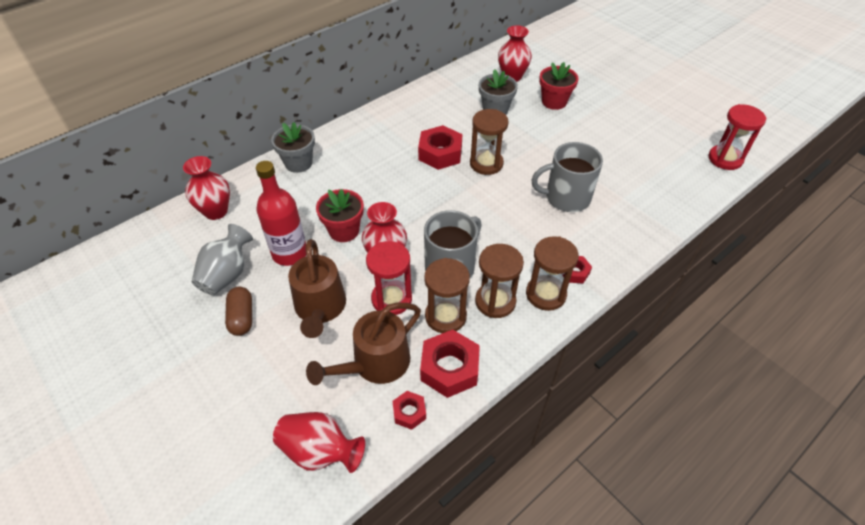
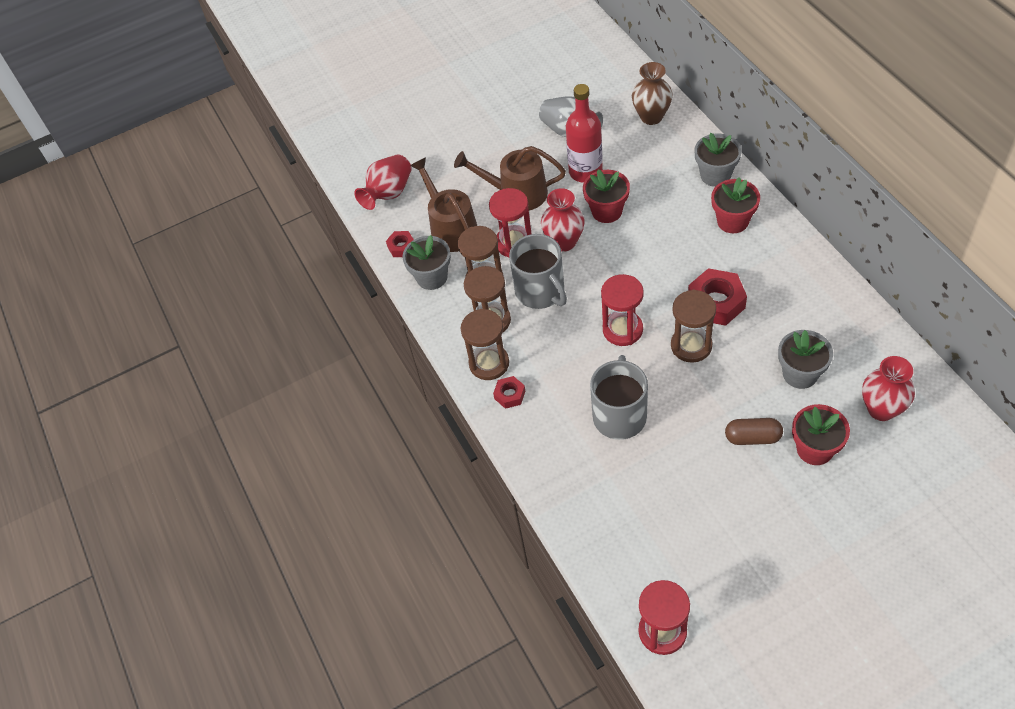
camera: 110 degrees right, 5 degrees up
red vase [183,156,230,220] -> brown vase [632,62,673,125]
brown capsule [225,287,252,336] -> brown capsule moved to [725,418,783,445]
red nut [420,329,480,398] -> grey flower pot [402,235,451,290]
none -> red hourglass [601,274,644,346]
none -> red flower pot [711,177,760,233]

